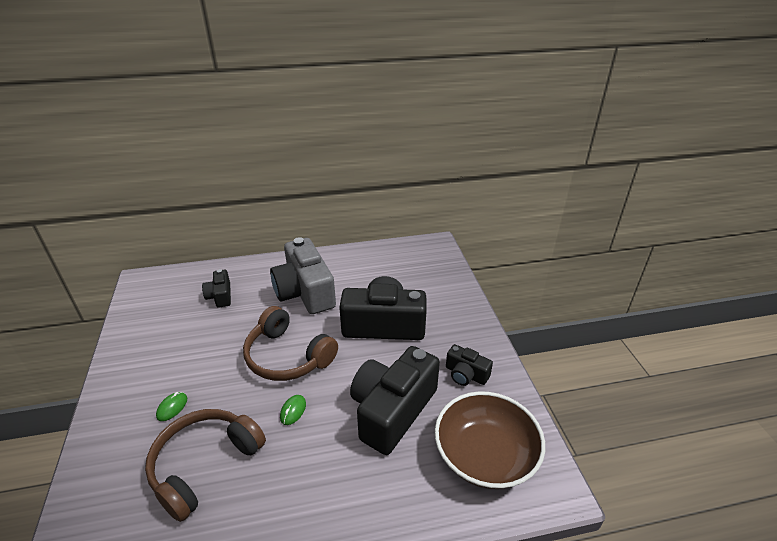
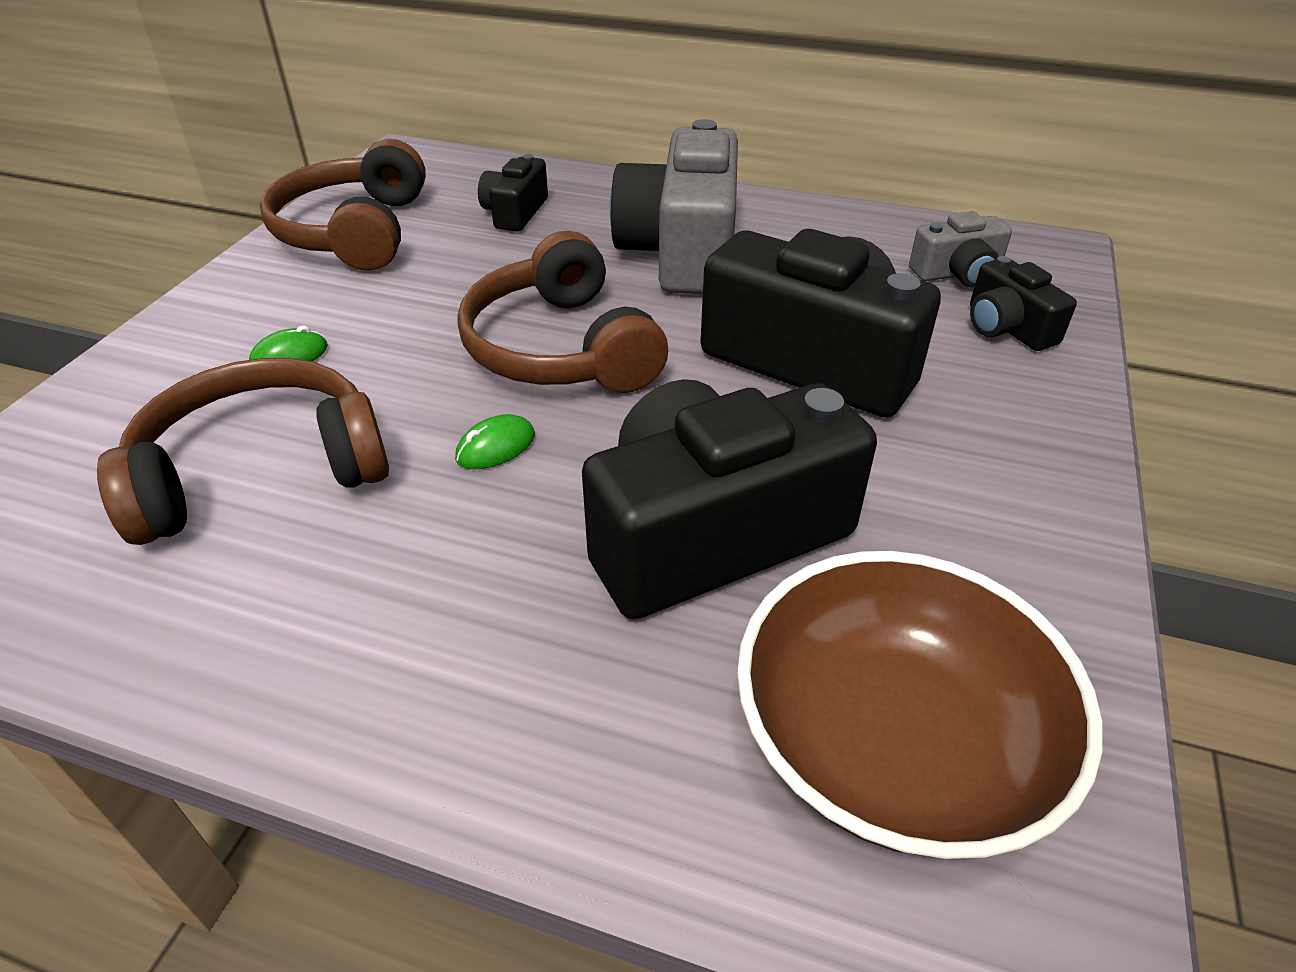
camera: 30 degrees right, 5 degrees up
black camera [446,344,493,386] -> black camera moved to [970,256,1077,351]
none -> brown headphones [260,139,426,271]
none -> grey camera [909,211,1012,288]

